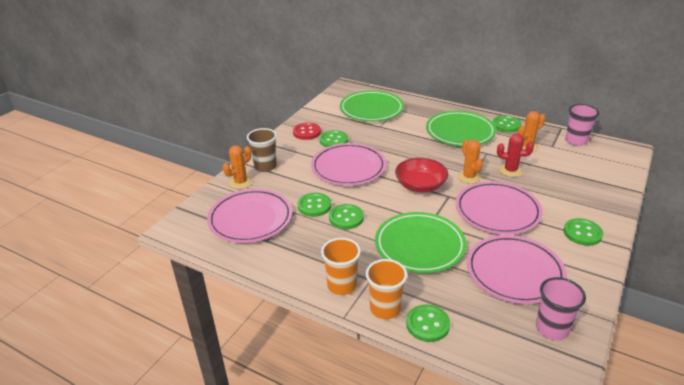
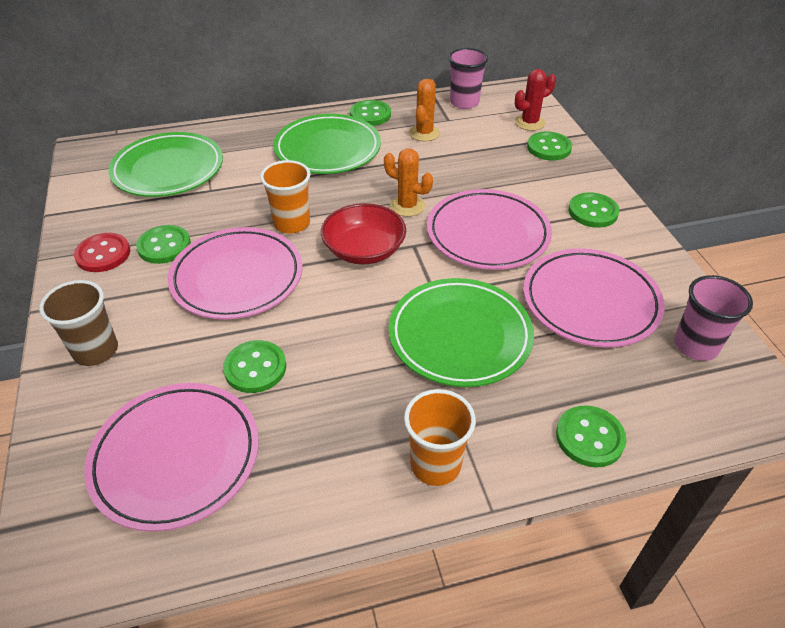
camera: 45 degrees left, 10 degrees up
orange cactus [223,145,252,189] -> none
green button [329,204,364,229] -> green button moved to [527,132,572,161]
orange cup [366,259,407,319] -> orange cup moved to [260,160,311,234]
red cactus [497,134,534,177] -> red cactus moved to [515,69,556,131]

